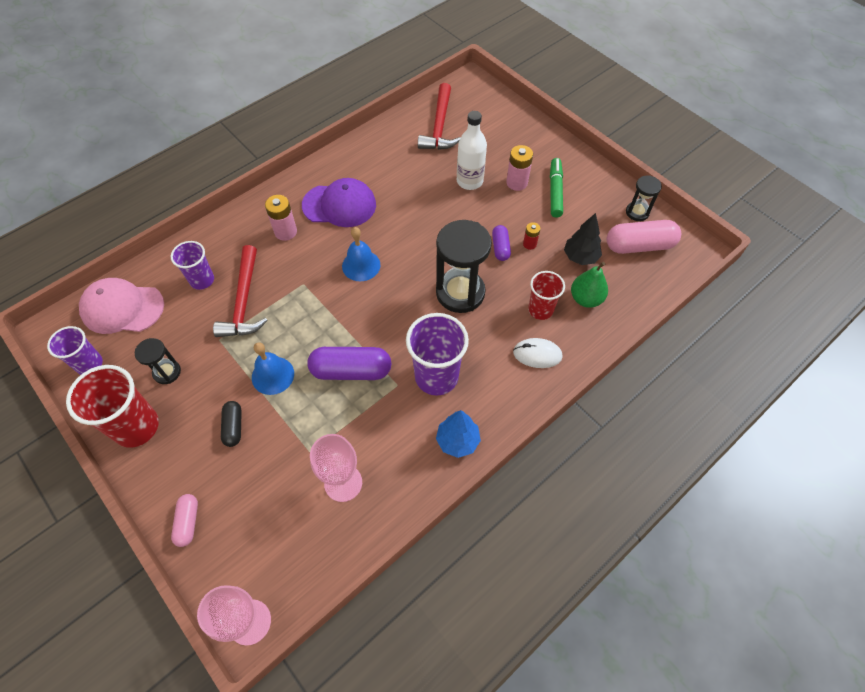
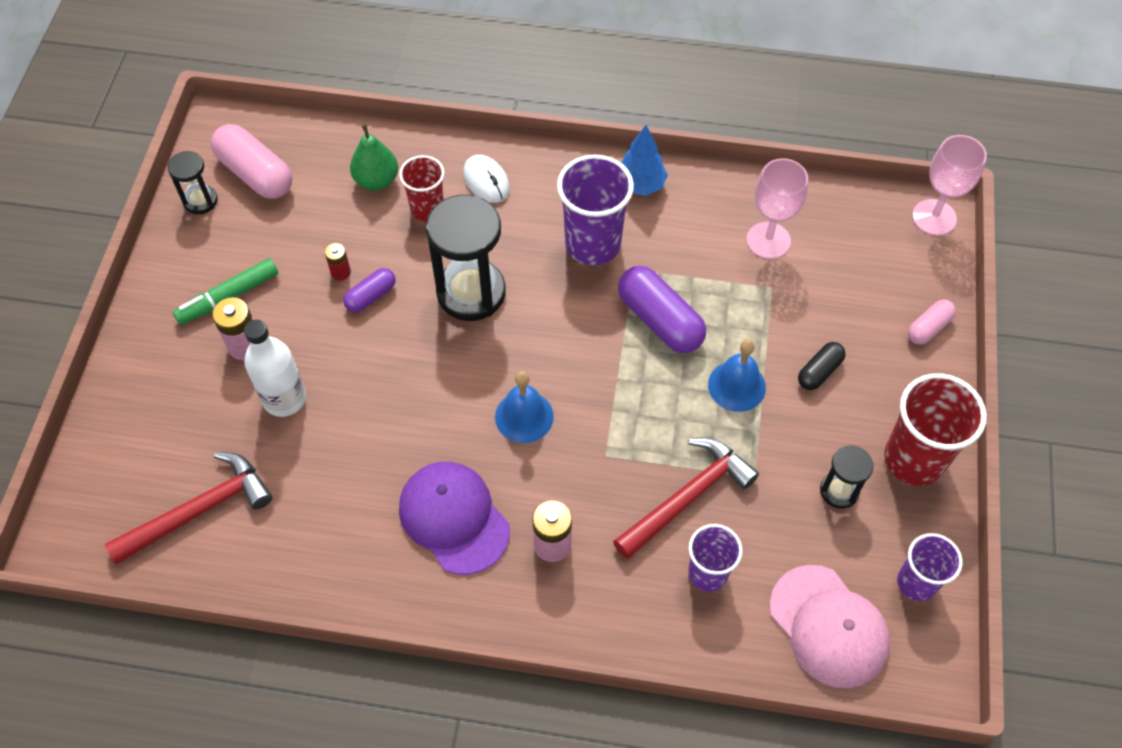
camera: 130 degrees left, 0 degrees up
black tree [564,213,602,265] -> none

